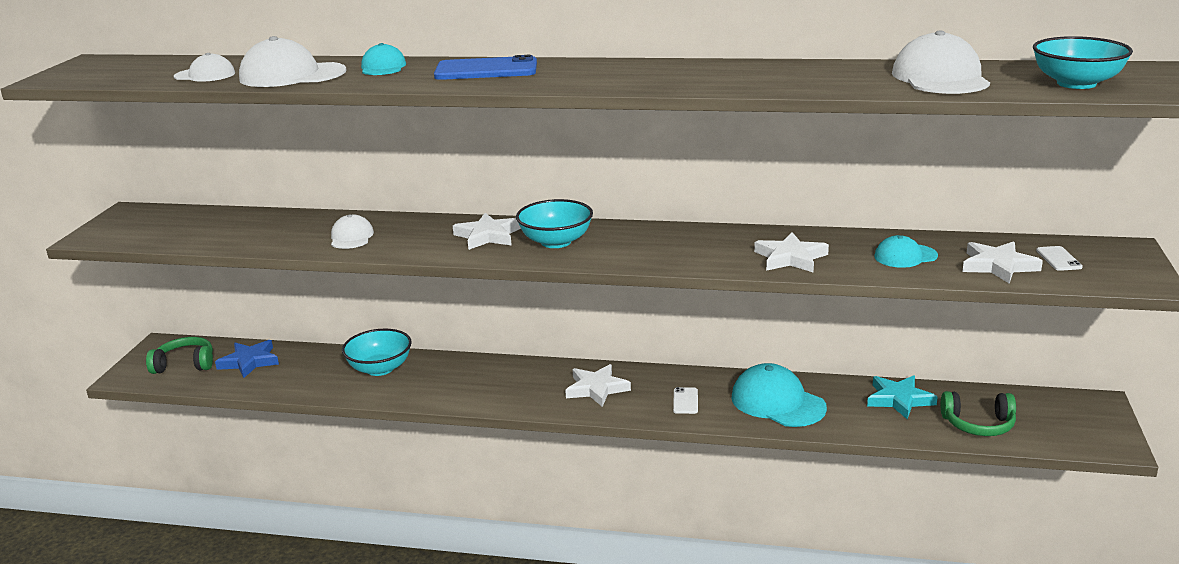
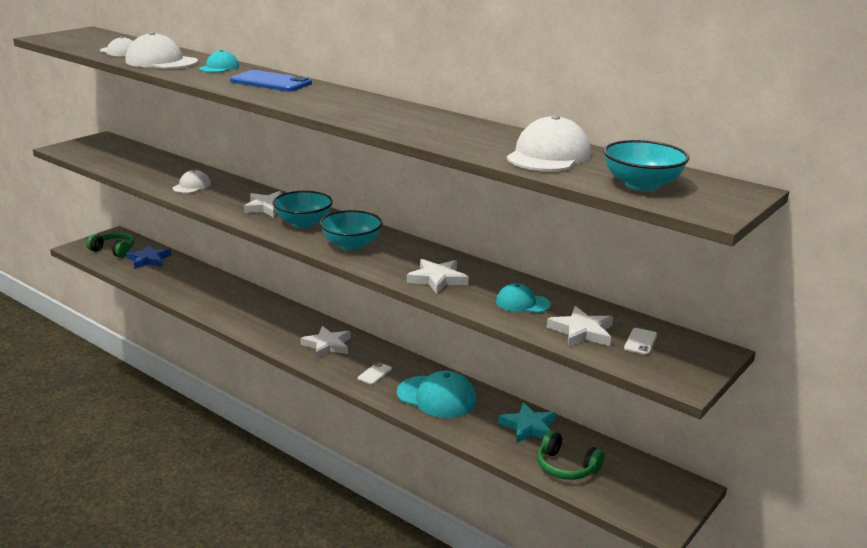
camera: 25 degrees right, 0 degrees up
turquoise bowl [342,329,412,376] -> turquoise bowl moved to [319,210,383,250]
turquoise cap [732,363,827,427] -> turquoise cap turned 135 degrees clockwise [397,371,476,418]

